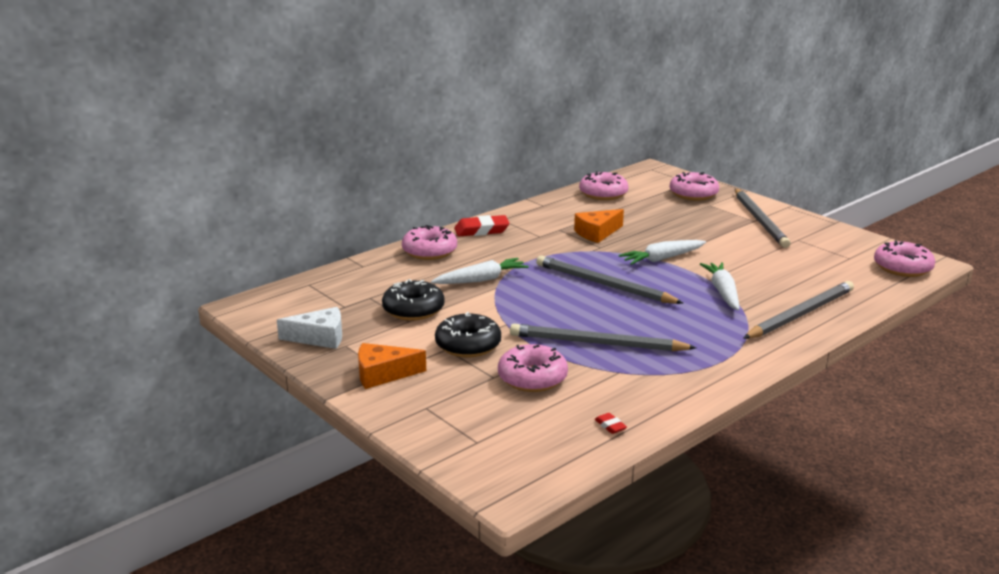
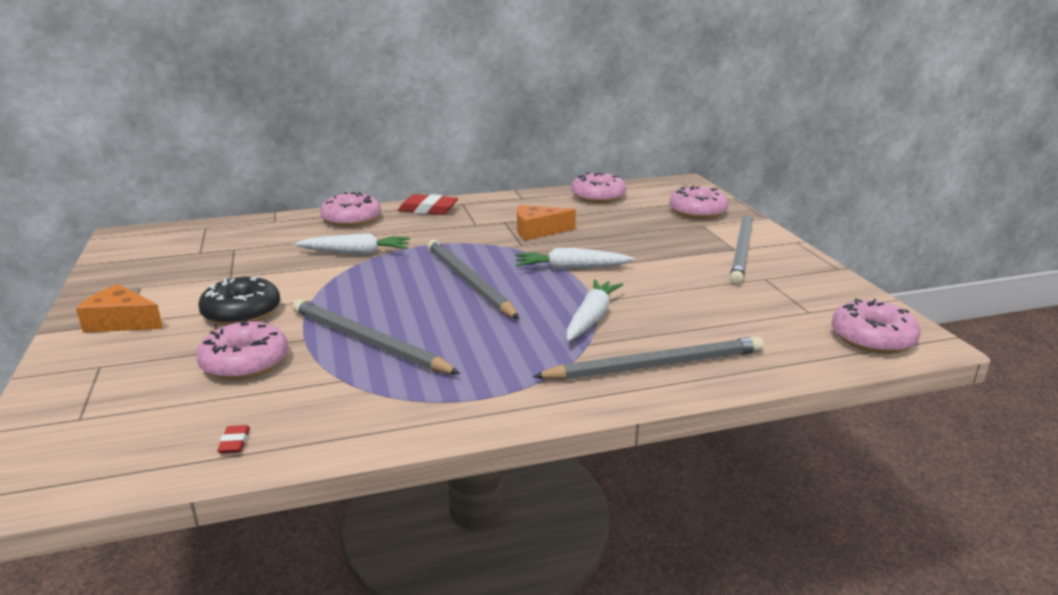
camera: 25 degrees right, 0 degrees up
white cheese [277,307,342,349] -> none
black donut [382,279,445,321] -> none

